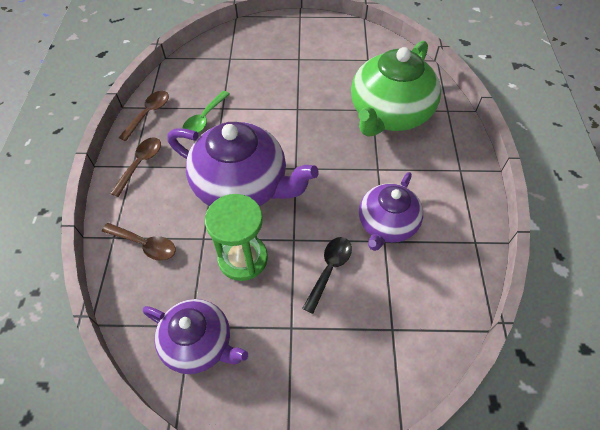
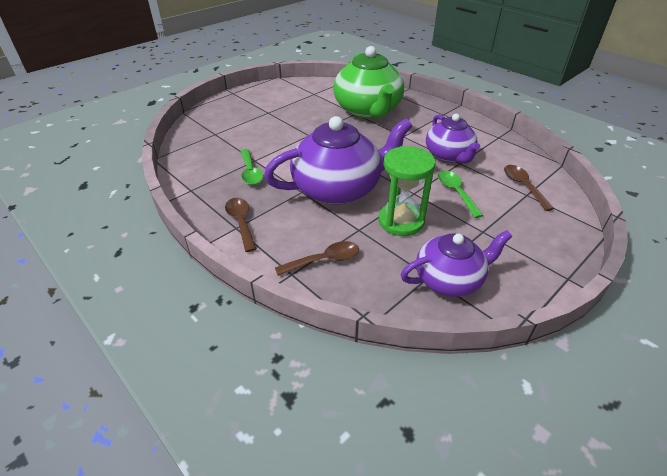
camera: 45 degrees left, 15 degrees down
brown spoon [119,91,169,141] -> brown spoon moved to [504,165,554,211]
black spoon [302,237,352,314] -> green spoon [438,170,484,218]

